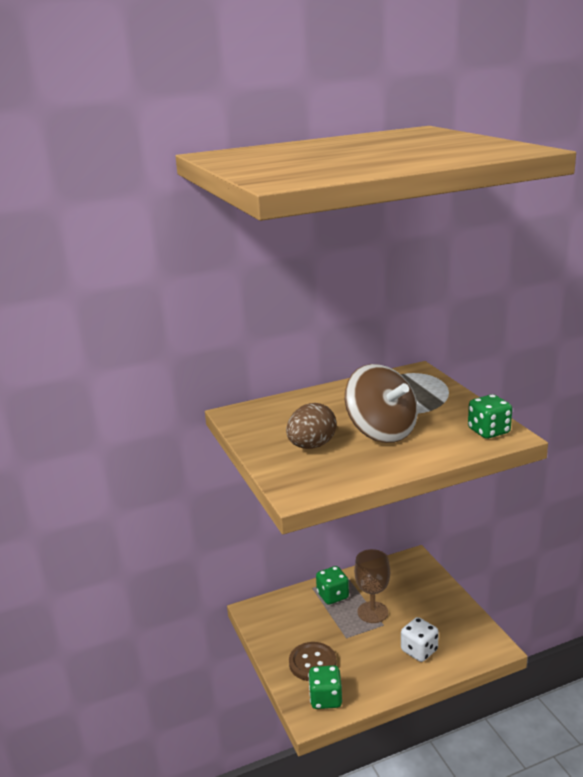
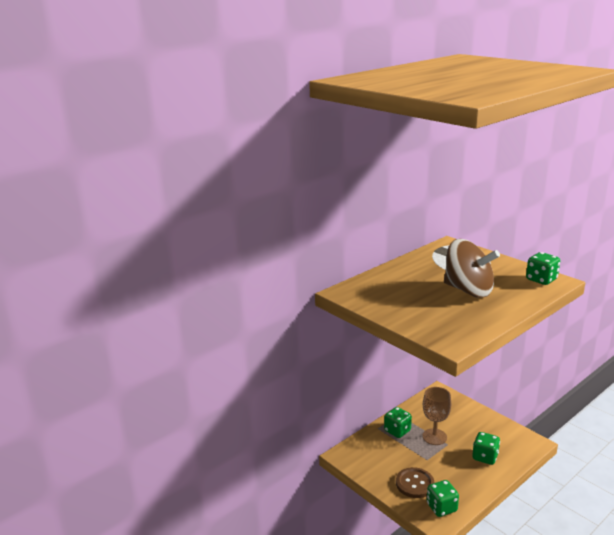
camera: 20 degrees left, 0 degrees up
brown egg [286,403,337,449] -> none
white dice [401,617,439,662] -> green dice [472,432,500,465]

